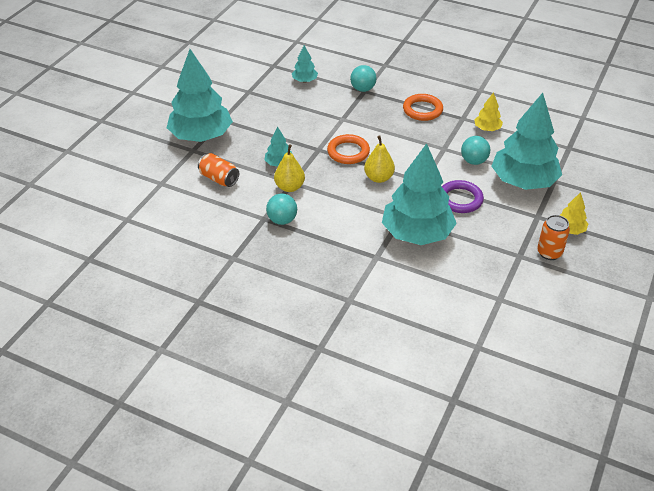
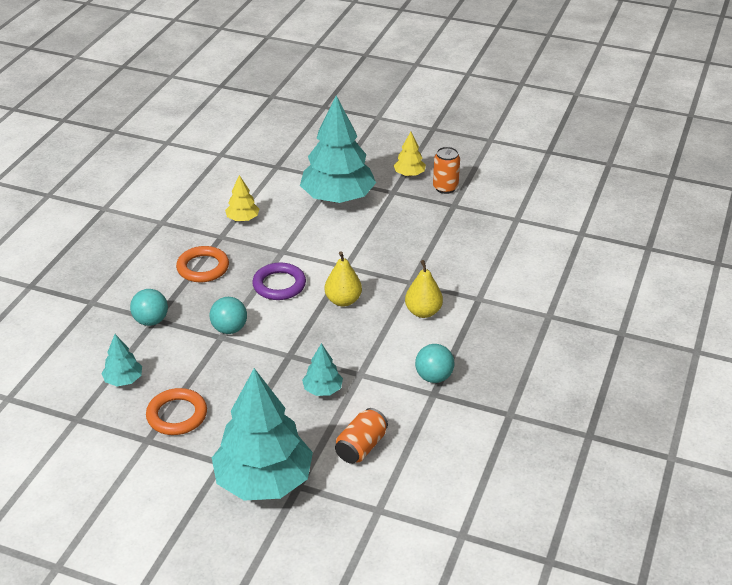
camera: 95 degrees left, 5 degrees down
yellow pear [274,145,305,192] -> yellow pear moved to [405,260,443,318]
orange ring [327,134,370,164] -> orange ring moved to [146,388,207,435]
turquoise tree [382,143,457,245] -> none
purple ring [442,180,484,213] -> purple ring moved to [252,263,306,300]
turquoise ball [461,136,490,165] -> turquoise ball moved to [210,297,247,334]

